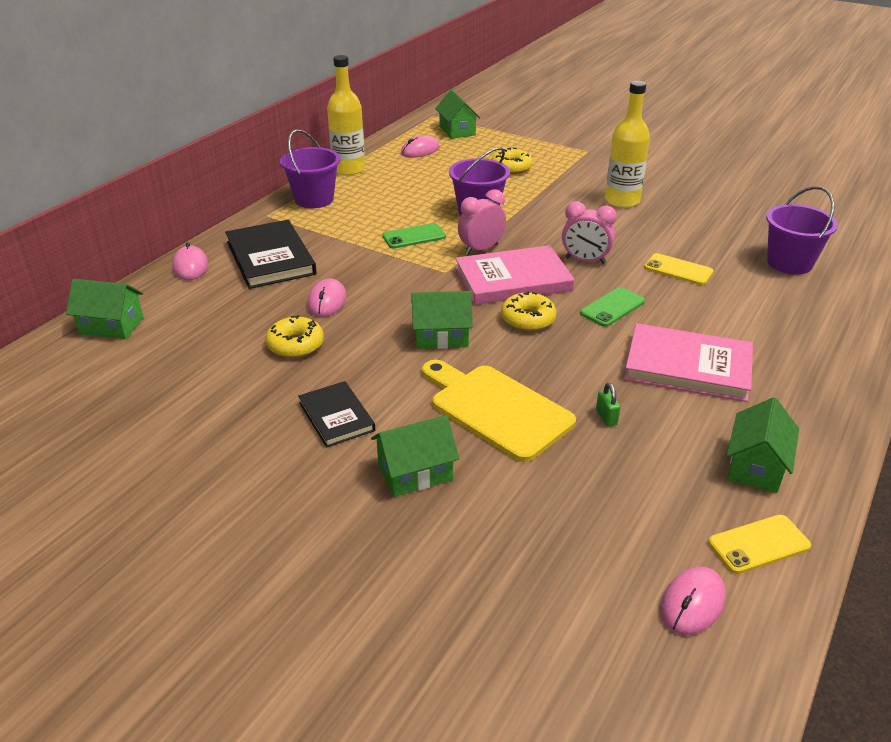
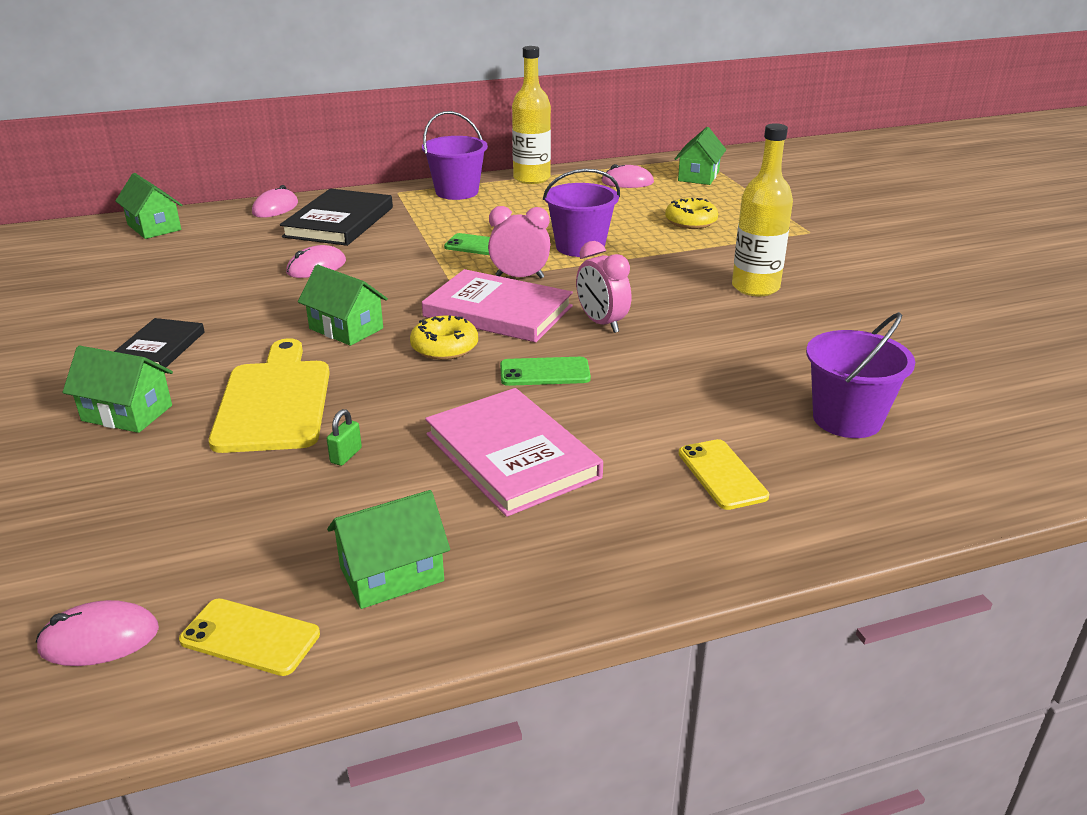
camera: 40 degrees right, 5 degrees down
yellow donut [265,315,324,358] -> none
yellow phone [644,253,714,285] -> yellow phone moved to [679,439,769,510]

